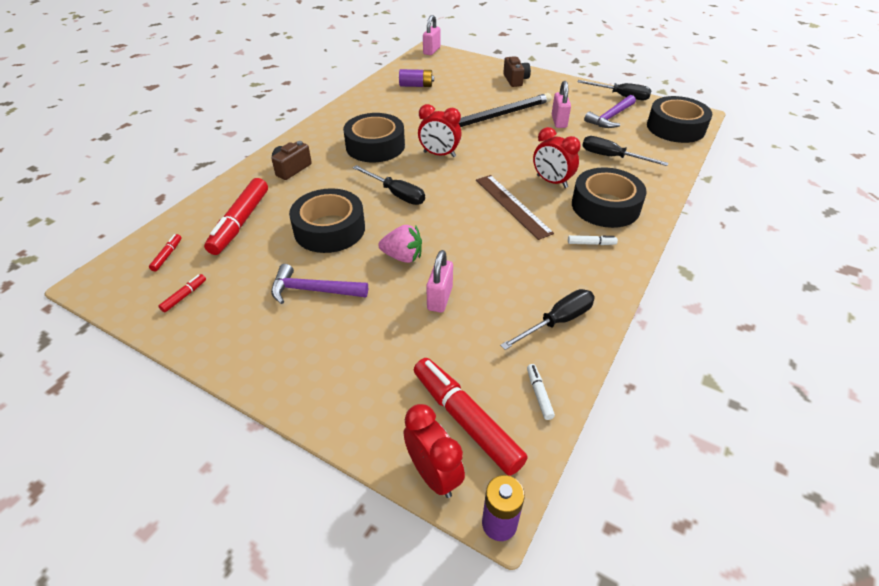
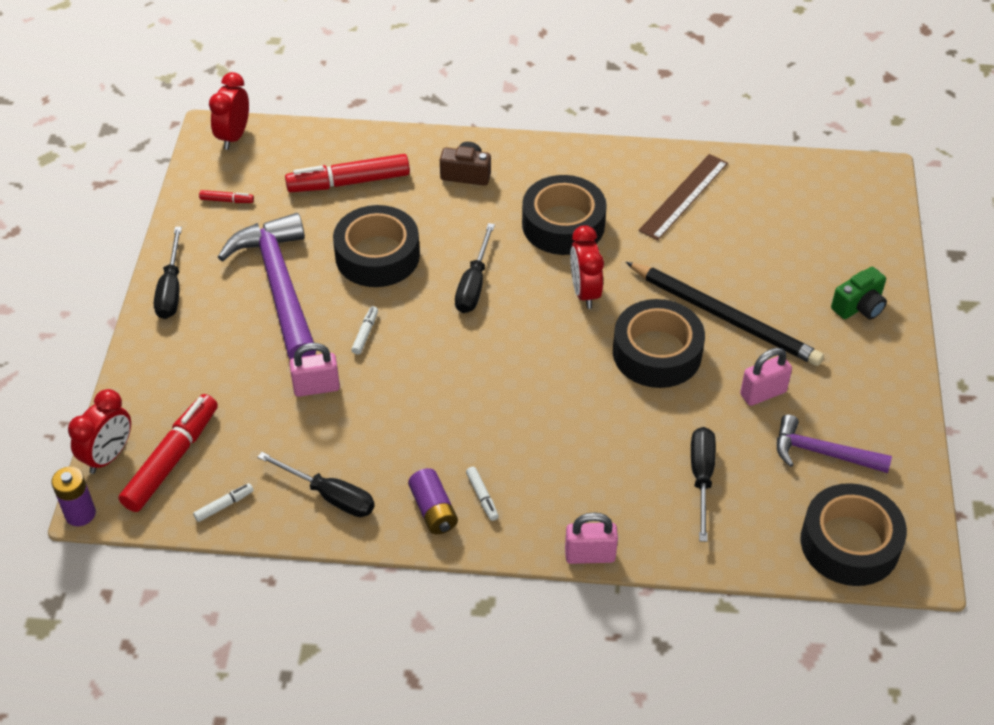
camera: 65 degrees right, 5 degrees up
red marker [149,234,182,271] -> none
purple hammer [271,264,368,304] -> purple hammer [218,213,316,360], size x1.74
pink strawberry [379,225,422,263] -> white marker [351,306,378,355]
purple battery [399,69,434,87] -> purple battery moved to [408,468,458,534]
pink padlock [423,15,440,55] -> pink padlock moved to [565,512,618,564]
brown ruler [476,175,554,240] -> brown ruler moved to [638,154,728,241]
brown camera [503,56,531,87] -> green camera [831,267,887,320]
red clock [533,127,581,188] -> red clock moved to [209,72,249,150]
black tape [572,167,647,228] -> black tape moved to [613,299,705,388]
black screwdriver [578,80,652,100] -> black screwdriver moved to [154,227,182,319]

